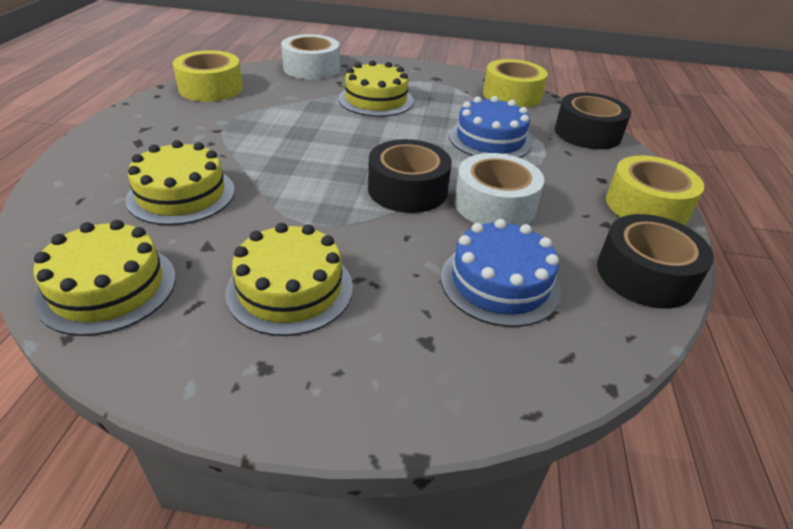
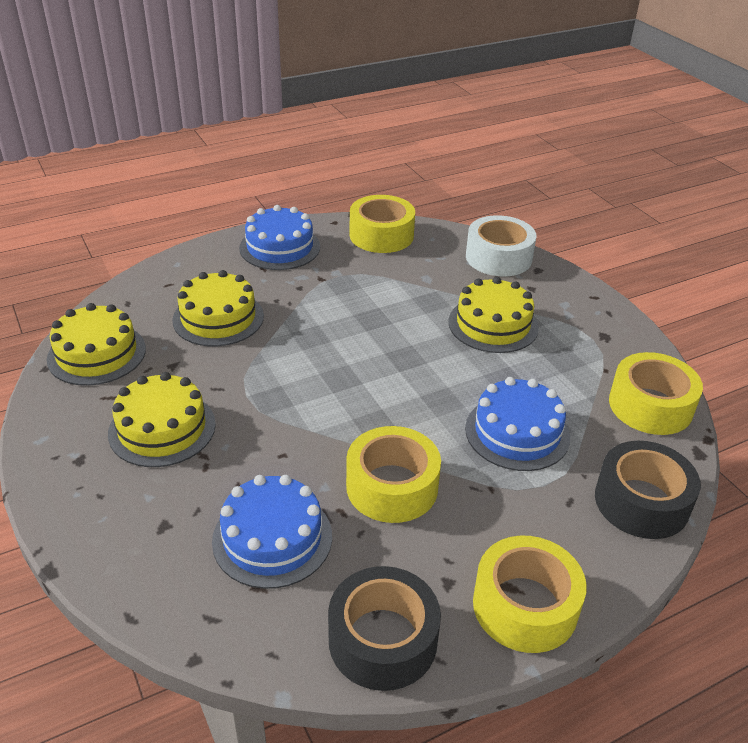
camera: 55 degrees right, 0 degrees up
black tape [368,139,452,213] -> none
white tape [454,153,544,226] -> yellow tape [346,426,441,523]
none -> blue cake [239,205,320,270]

